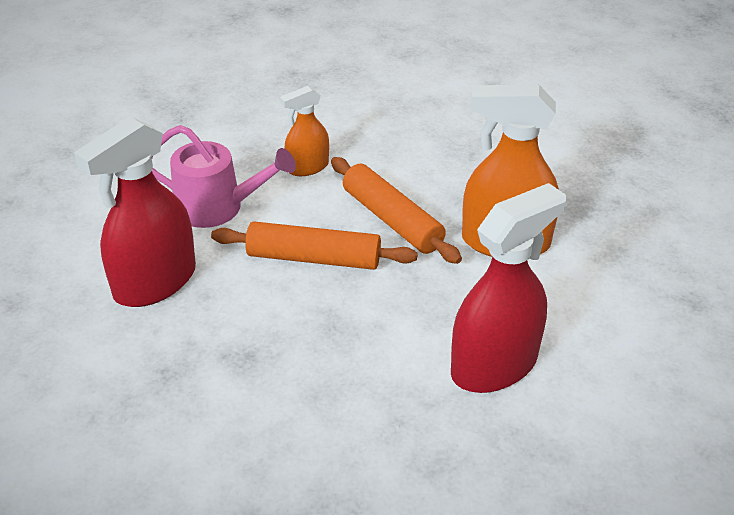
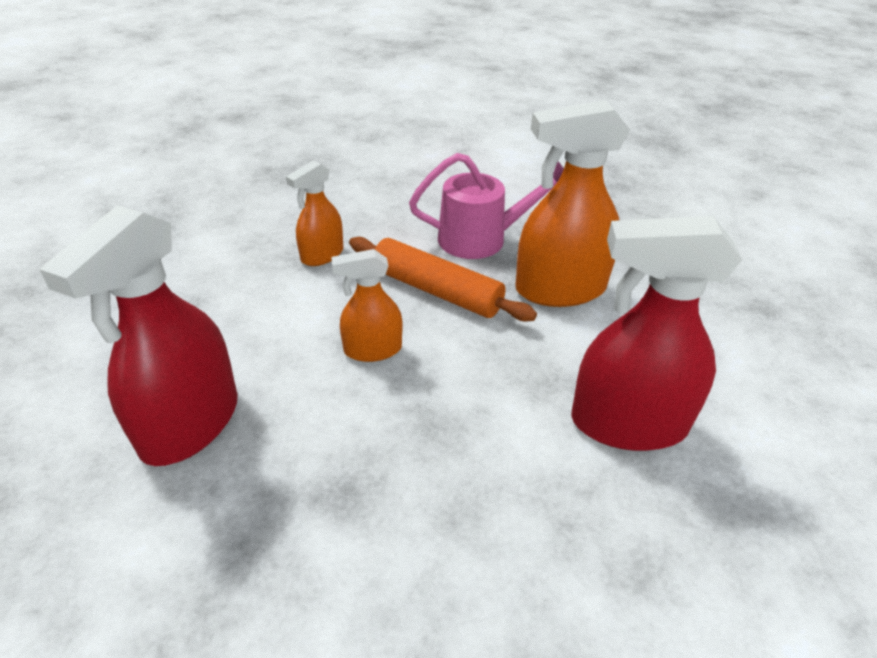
camera: 20 degrees left, 0 degrees up
pink watering can [151,125,296,228] -> pink watering can moved to [409,153,564,259]
orange rolling pin [211,221,418,270] -> orange spray bottle [331,249,402,362]
red spray bottle [451,183,566,393] -> red spray bottle turned 120 degrees counterclockwise [571,216,742,451]

